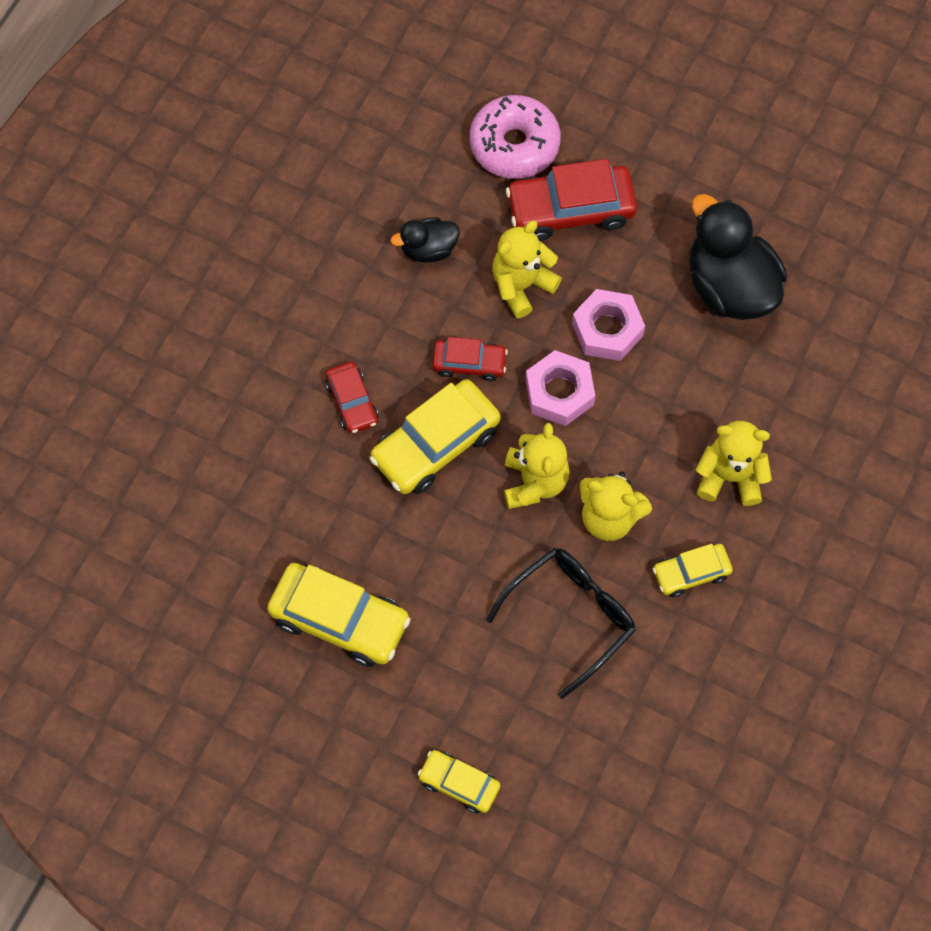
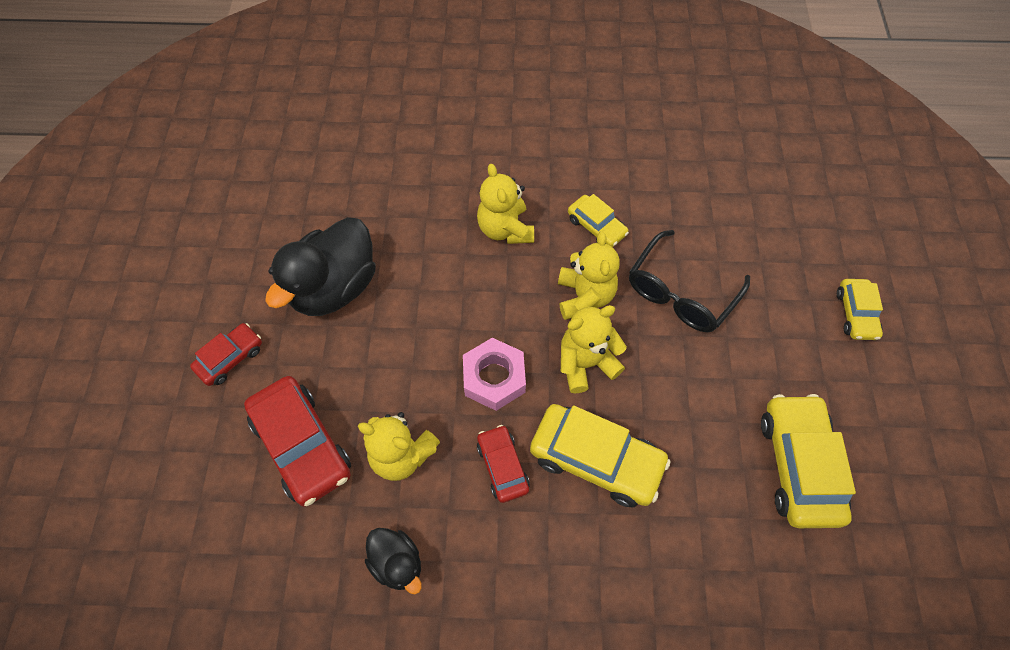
camera: 115 degrees left, 5 degrees down
red car [325,362,379,434] -> red car moved to [190,323,262,386]
pink donut [470,95,561,179] -> none
black glasses [486,548,636,699] -> black glasses turned 75 degrees counterclockwise [629,230,750,332]
pink nut [572,289,645,361] -> none

